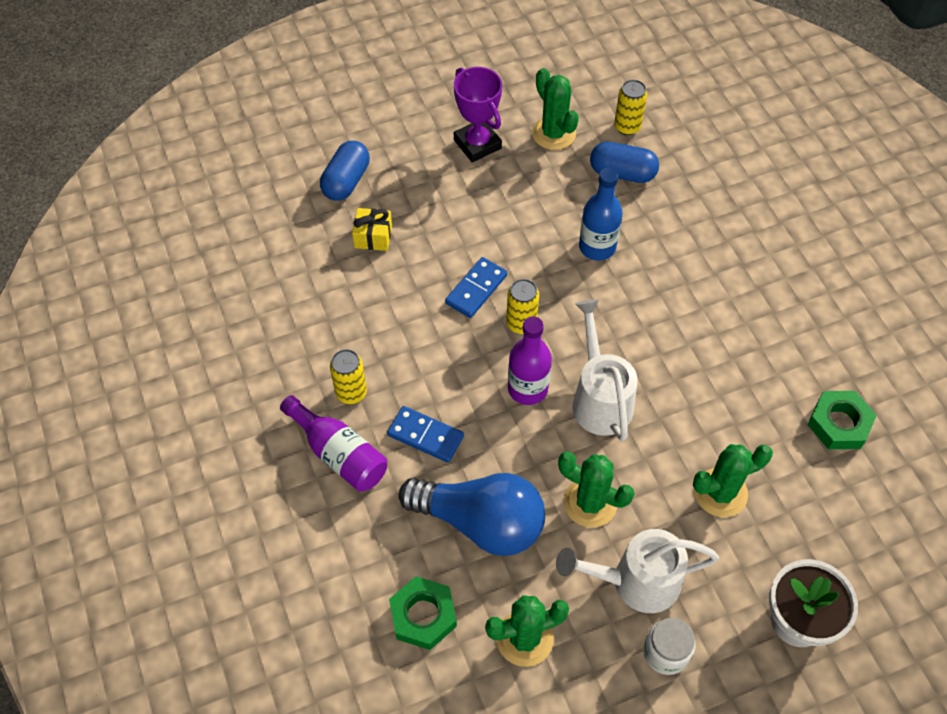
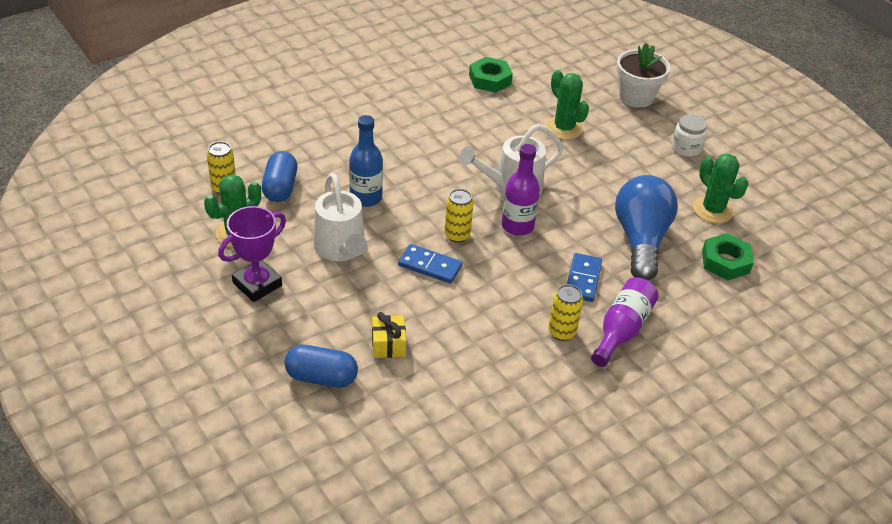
camera: 105 degrees left, 15 degrees down
white watering can [556,529,719,613] -> white watering can moved to [314,173,367,261]
green cactus [558,451,634,528] -> none

